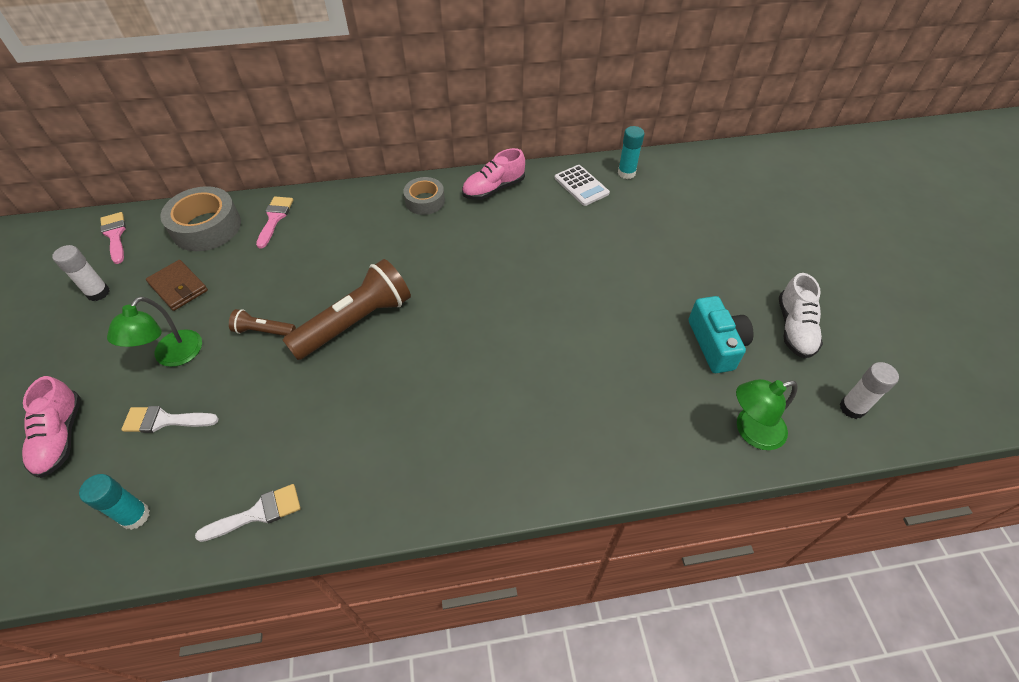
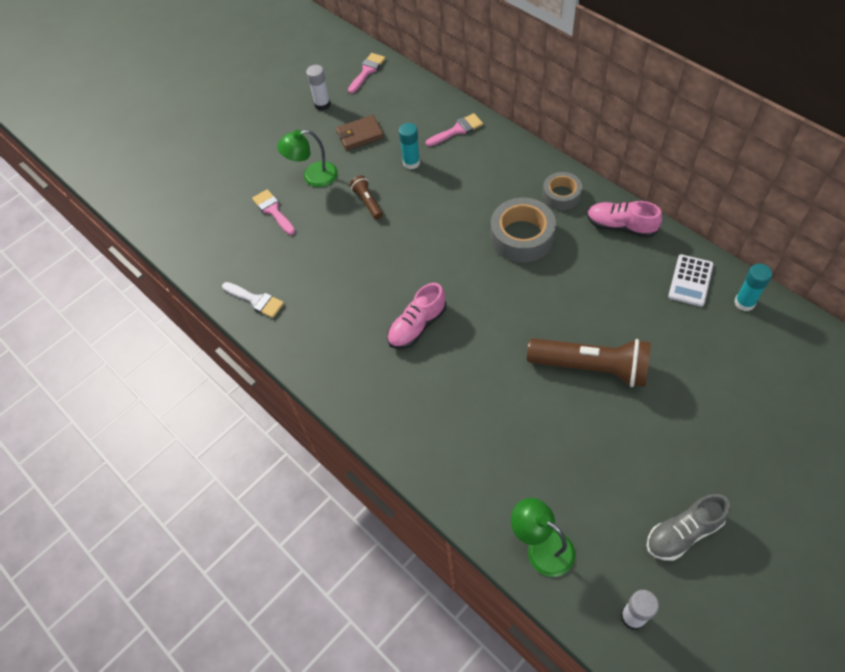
camera: 60 degrees right, 5 degrees up
pink shoe [22,376,81,478] -> pink shoe moved to [387,283,447,349]
turquoise glue stick [79,474,150,530] -> turquoise glue stick moved to [399,123,420,169]
white brush [121,406,219,433] -> pink brush [252,189,295,235]
brown wallet [146,260,208,311] -> brown wallet turned 60 degrees clockwise [336,115,384,151]
grey tape [160,186,241,251] -> grey tape moved to [490,198,556,263]
brown flashlight [283,259,411,360] -> brown flashlight moved to [527,338,651,387]
turquoise camera [689,296,753,373] -> none
white shoe [779,273,823,358] -> grey shoe [646,494,730,561]

